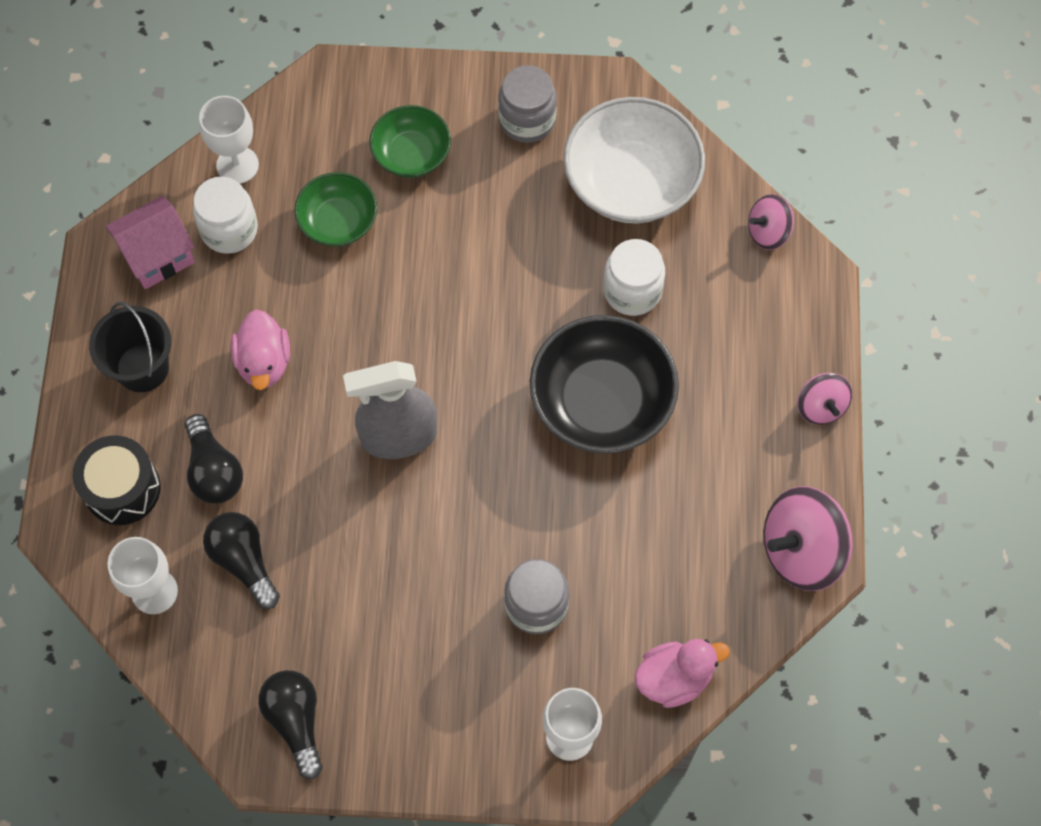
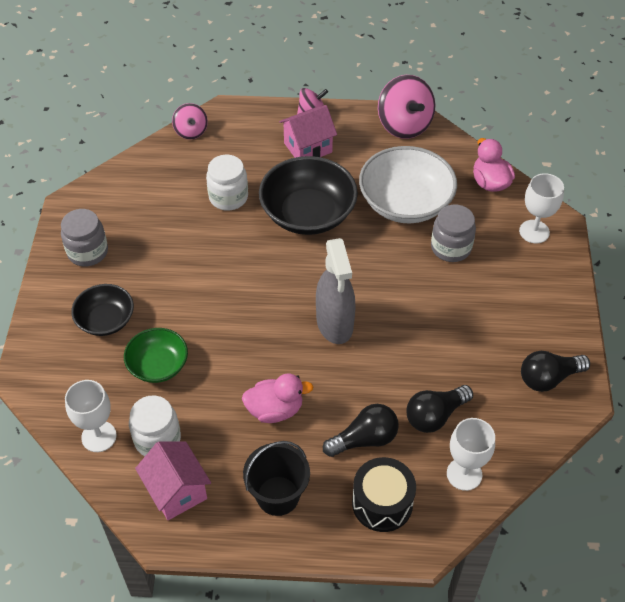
camera: 90 degrees left, 15 degrees down
green bowl [369,105,451,178] -> black bowl [71,284,134,336]
white bowl [563,97,705,223] -> white bowl moved to [359,146,457,223]
none -> pink house [279,105,337,158]

